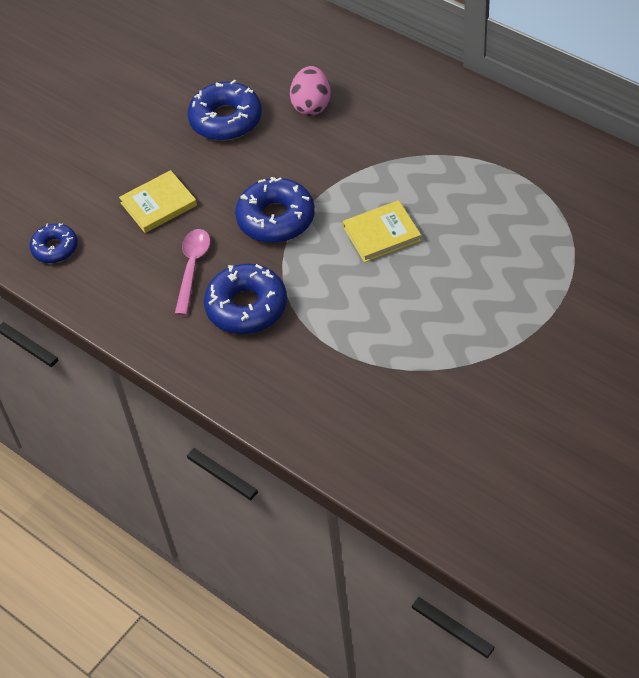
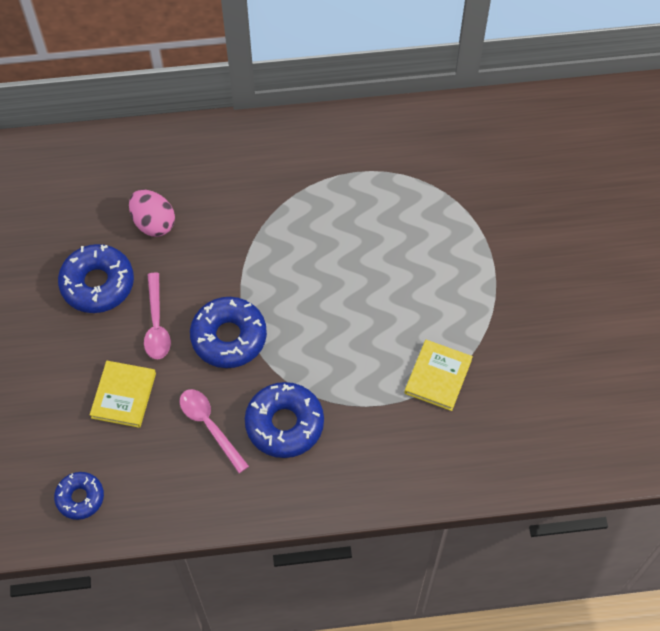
camera: 50 degrees left, 10 degrees up
yellow book [343,200,421,263] -> yellow book moved to [404,340,473,411]
none -> pink spoon [144,273,171,359]

